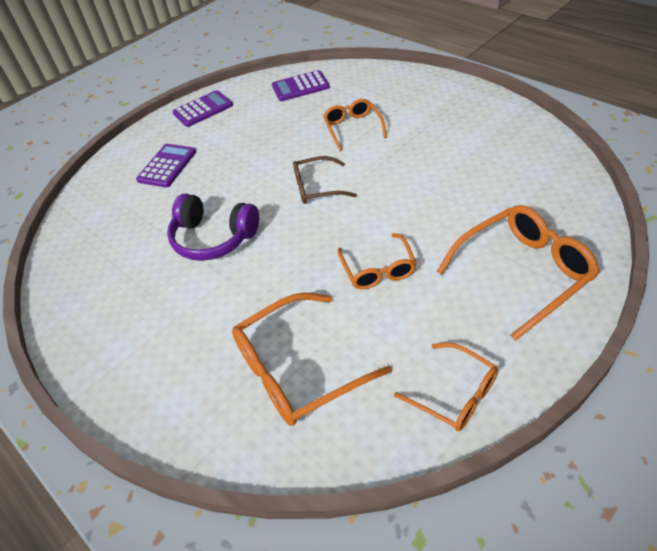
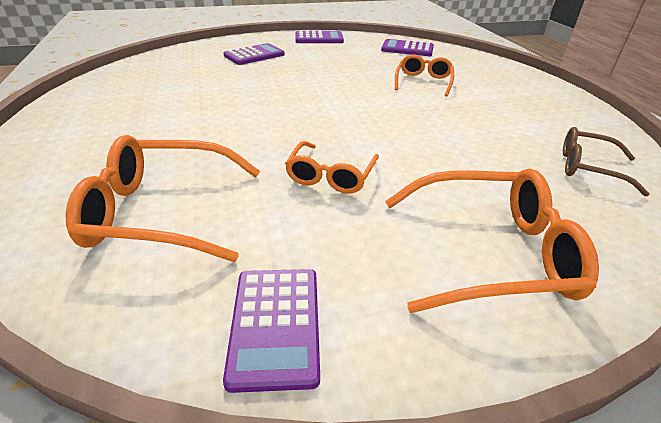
camera: 25 degrees right, 10 degrees down
purple headphones [167,194,259,261] -> none
brown glasses [293,156,356,204] -> brown glasses moved to [563,127,649,196]
orange glasses [394,342,498,431] -> purple calculator [223,269,320,393]

